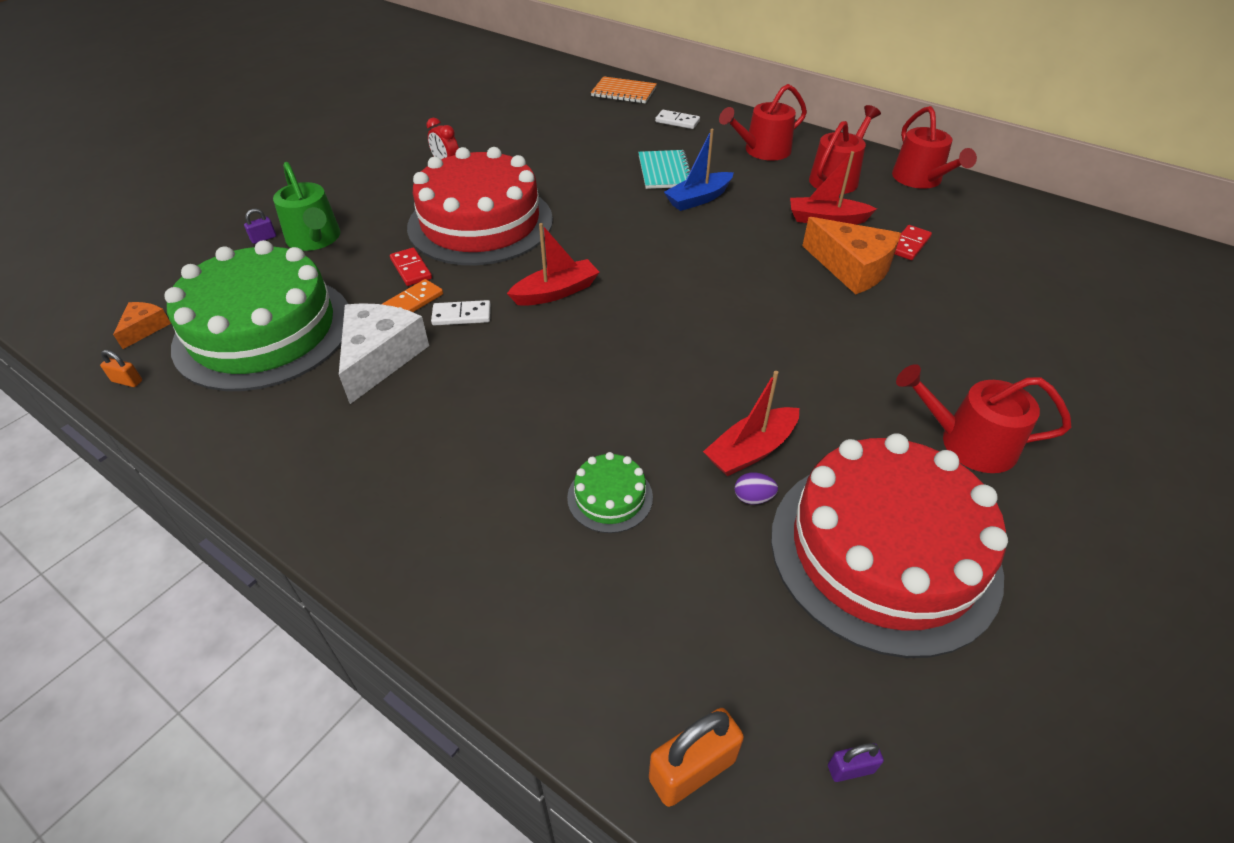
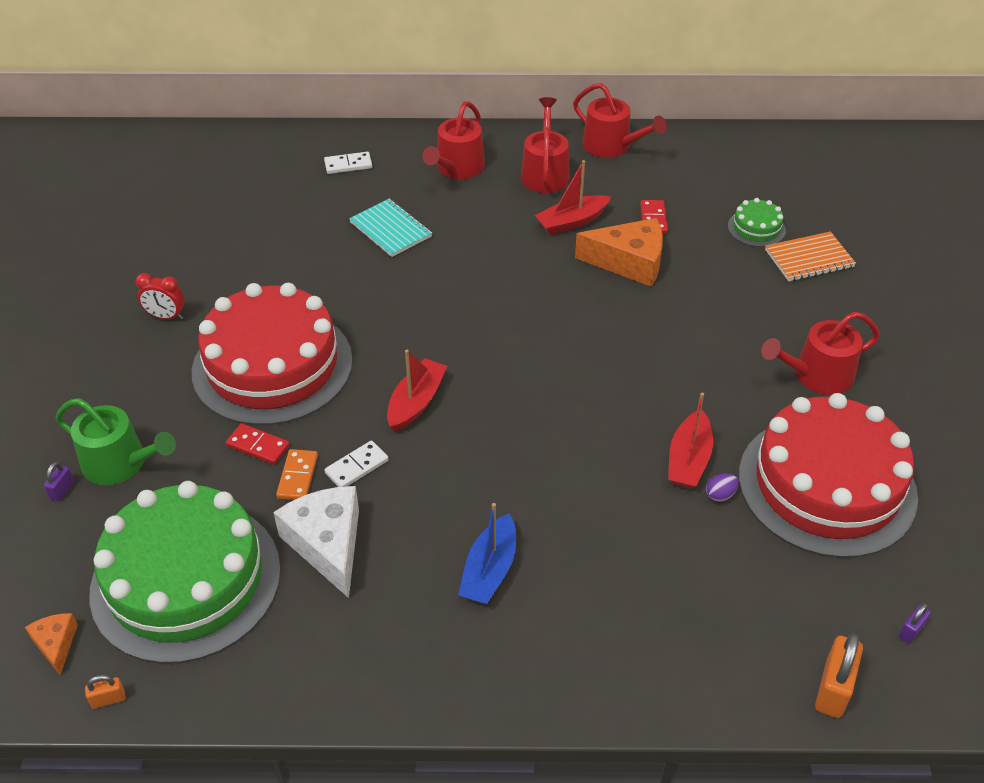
camera: 35 degrees left, 0 degrees up
green cake [567,452,653,533] -> green cake moved to [728,198,786,247]
orange notebook [591,76,657,104] -> orange notebook moved to [765,232,856,281]
blue boat [664,129,734,211] -> blue boat moved to [458,503,516,604]

